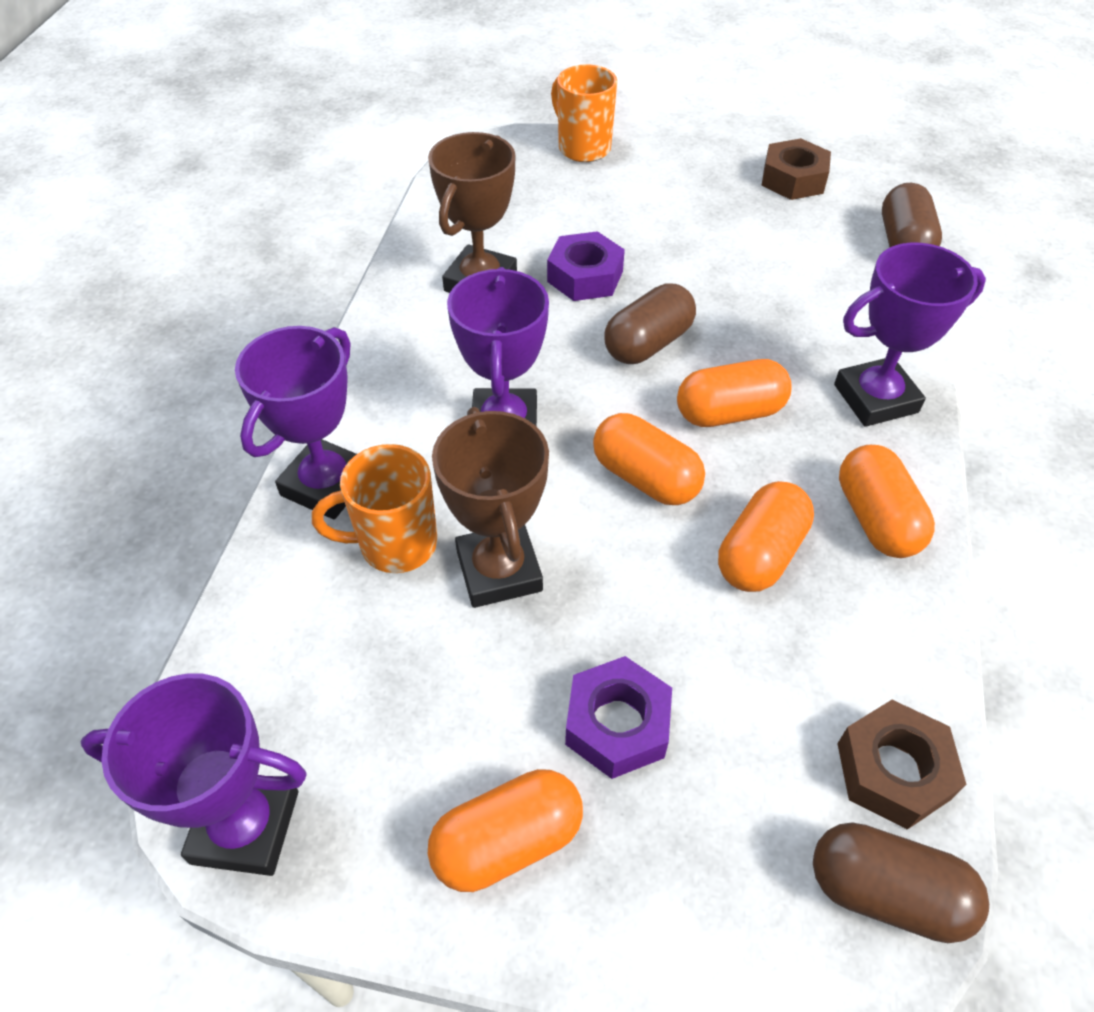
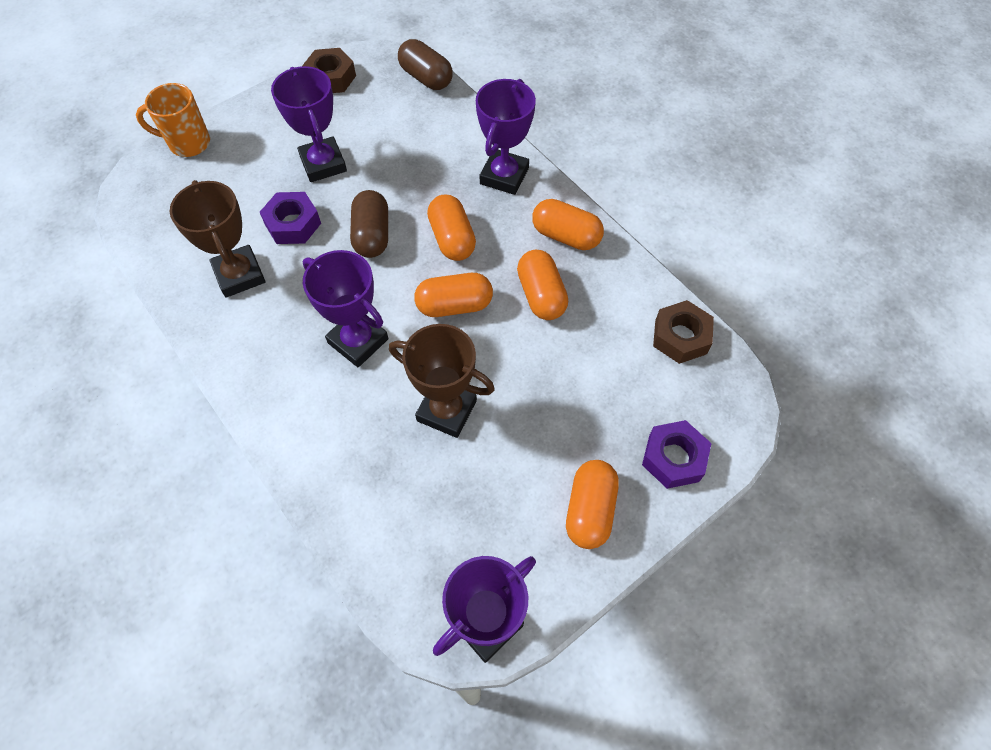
camera: 50 degrees left, 10 degrees up
purple trophy [235,326,357,519] -> purple trophy moved to [271,66,347,182]
orange mug [312,444,437,573] -> none
purple nut [565,656,672,779] -> purple nut moved to [642,420,712,489]
orange capsule [677,359,792,427] -> orange capsule turned 45 degrees counterclockwise [427,195,476,261]
brown capsule [813,822,989,943] -> none

